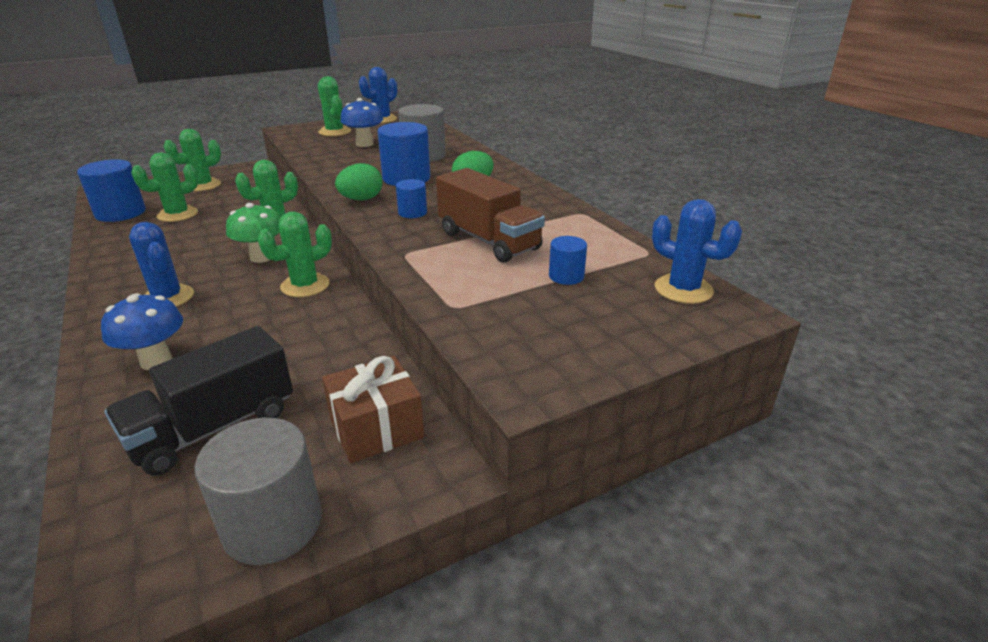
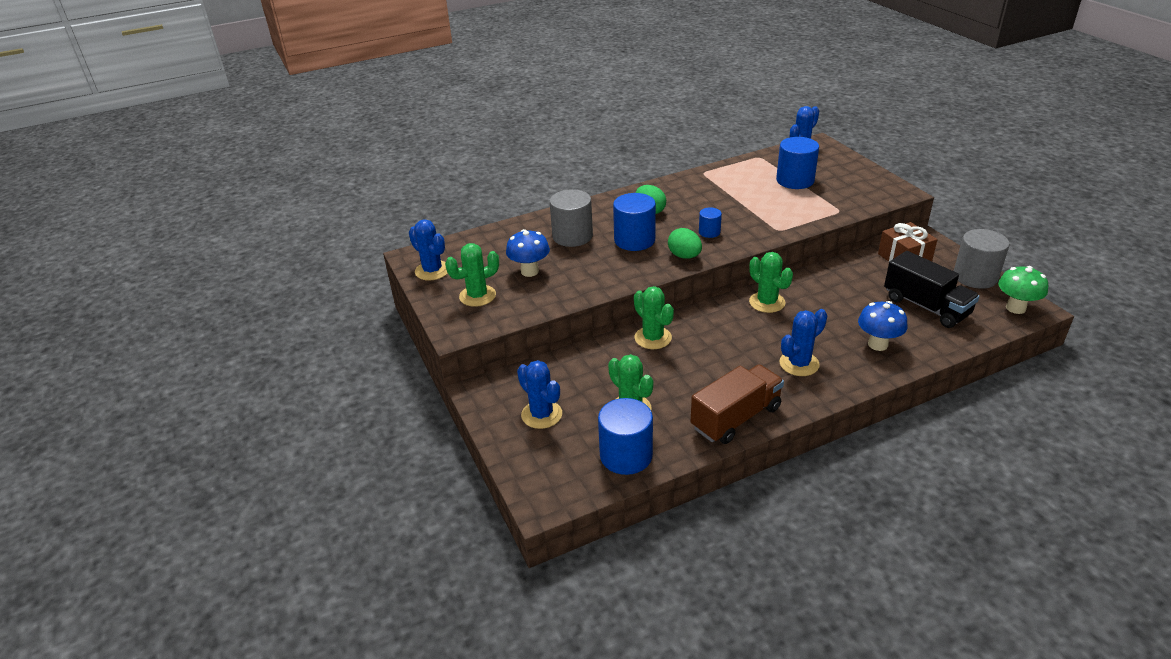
camera: 85 degrees left, 5 degrees up
green cactus [164,129,221,191] -> blue cactus [517,360,562,429]
green mushroom [226,203,280,263] -> green mushroom moved to [998,266,1048,314]
brown truck [436,168,545,263] -> brown truck moved to [691,364,784,444]
blue cylinder [549,236,587,285] -> blue cylinder [776,137,819,189], size x1.89

